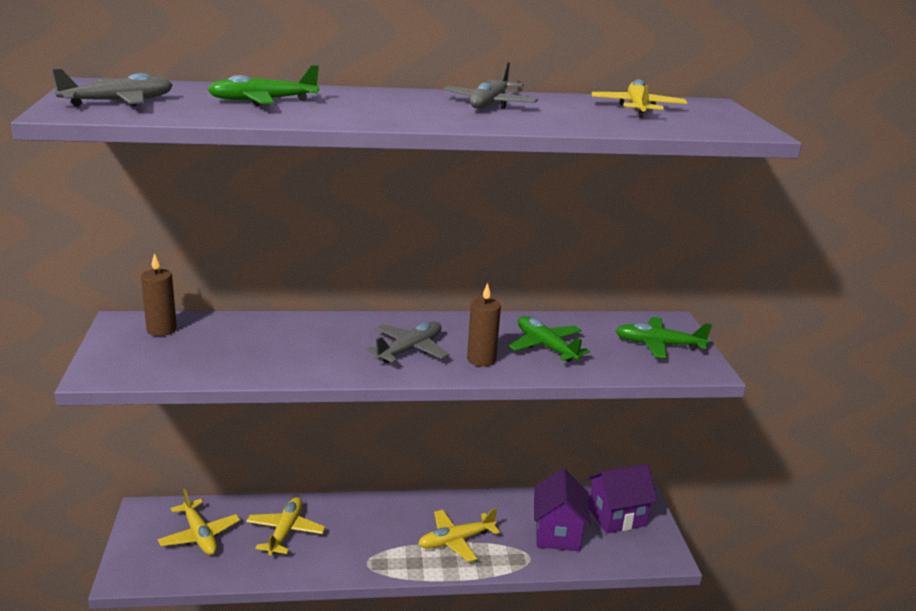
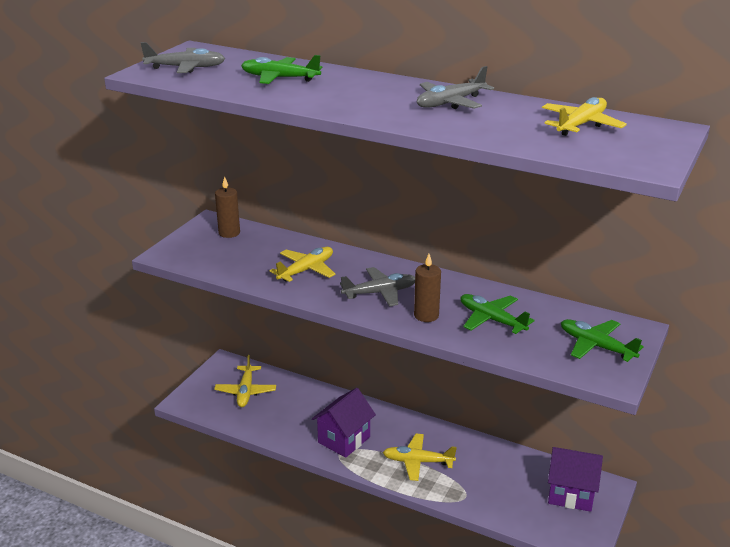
camera: 35 degrees right, 5 degrees up
yellow plane [246,497,326,555] -> yellow plane moved to [270,247,336,282]
green plane [508,316,590,362] -> green plane turned 45 degrees counterclockwise [461,294,534,334]
purple house [534,469,591,551] -> purple house moved to [312,388,376,458]

